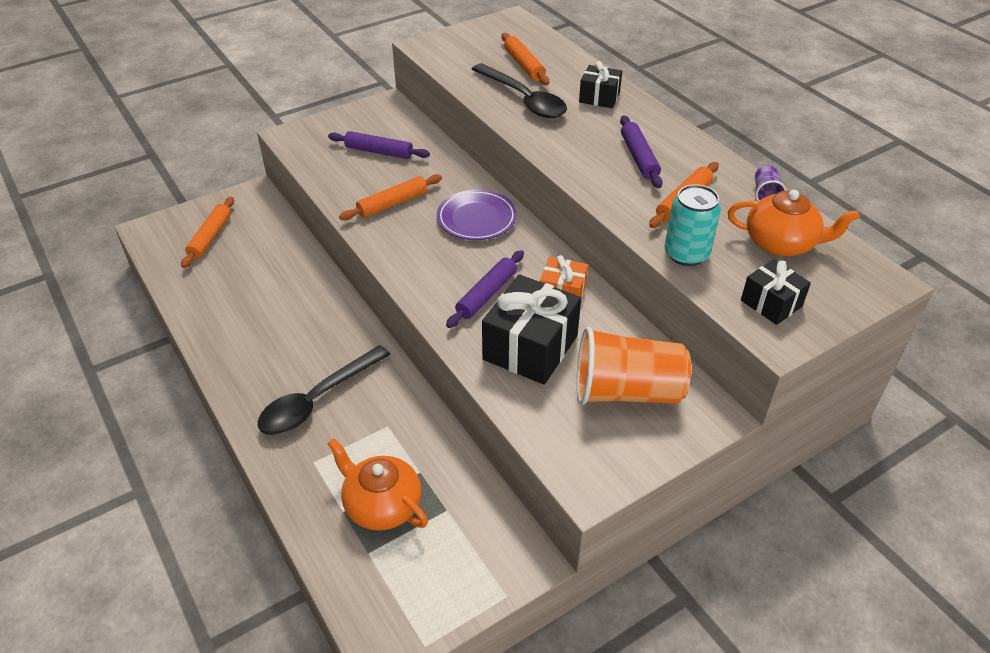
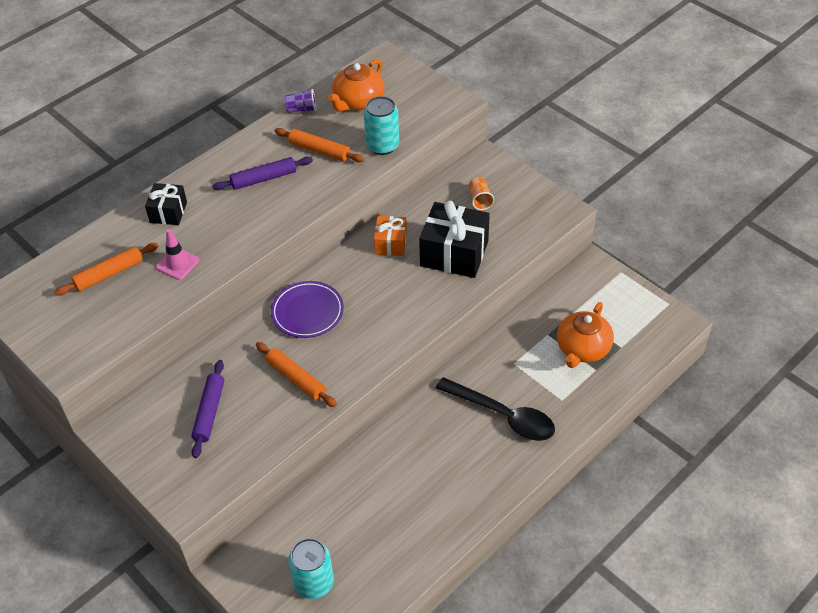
camera: 100 degrees left, 5 degrees up
orange rolling pin [181,197,234,268] -> turquoise can [288,538,334,599]
purple rolling pin [446,250,524,328] -> none
black spoon [472,63,567,118] -> pink traffic cone [156,229,199,280]
orange cup [577,327,691,405] -> orange cup [469,177,494,210], size x0.43
orange teapot [728,190,860,256] -> orange teapot turned 150 degrees counterclockwise [328,59,384,111]
black gift [741,259,811,325] -> none

